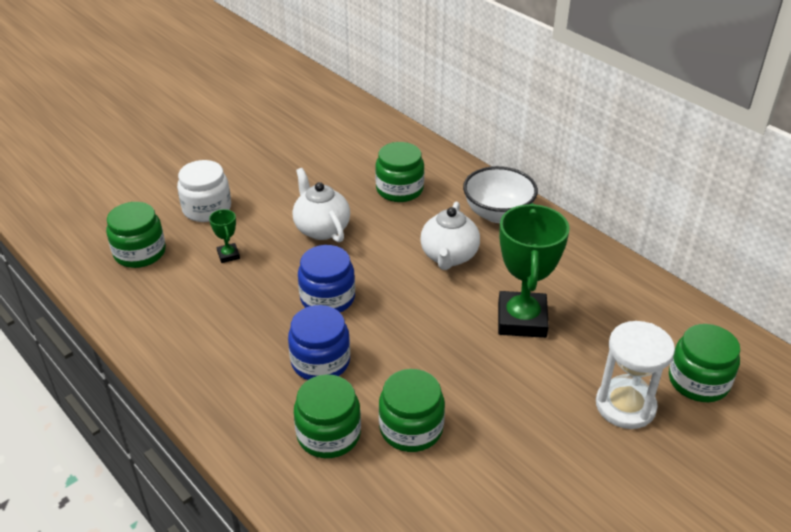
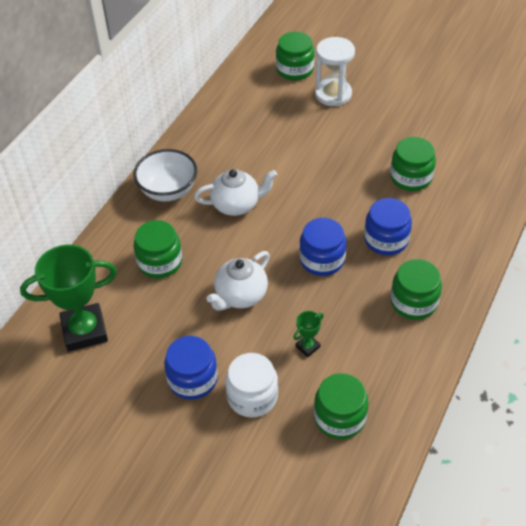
camera: 110 degrees left, 10 degrees up
green jar [294,374,361,458] -> green jar moved to [390,259,442,320]
green trophy [498,203,570,338] -> green trophy moved to [20,245,117,351]
none -> blue jar [164,336,218,400]

